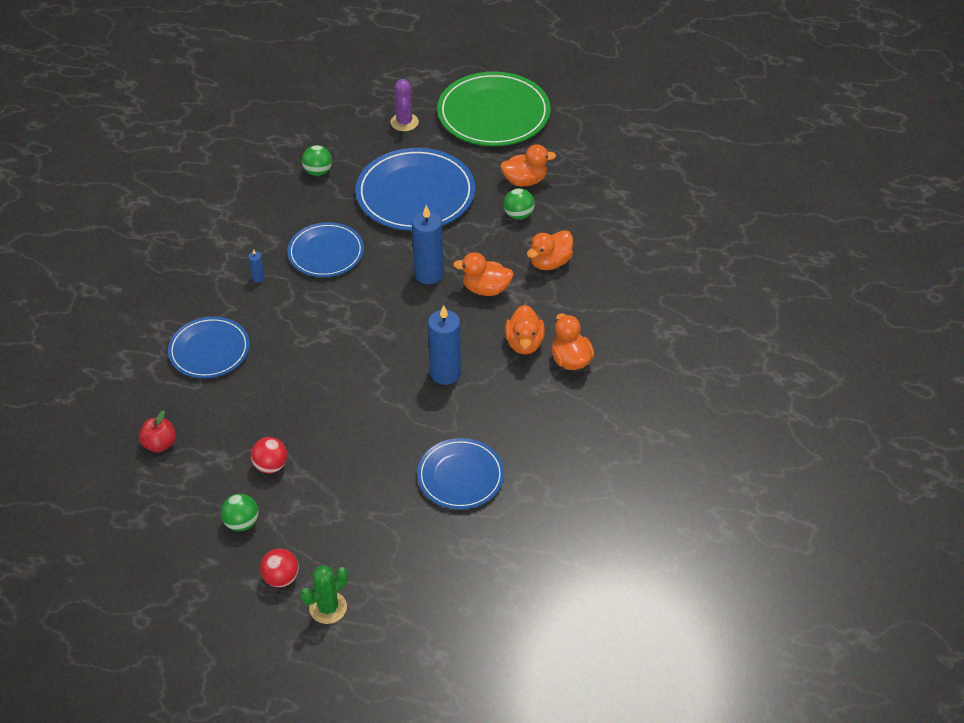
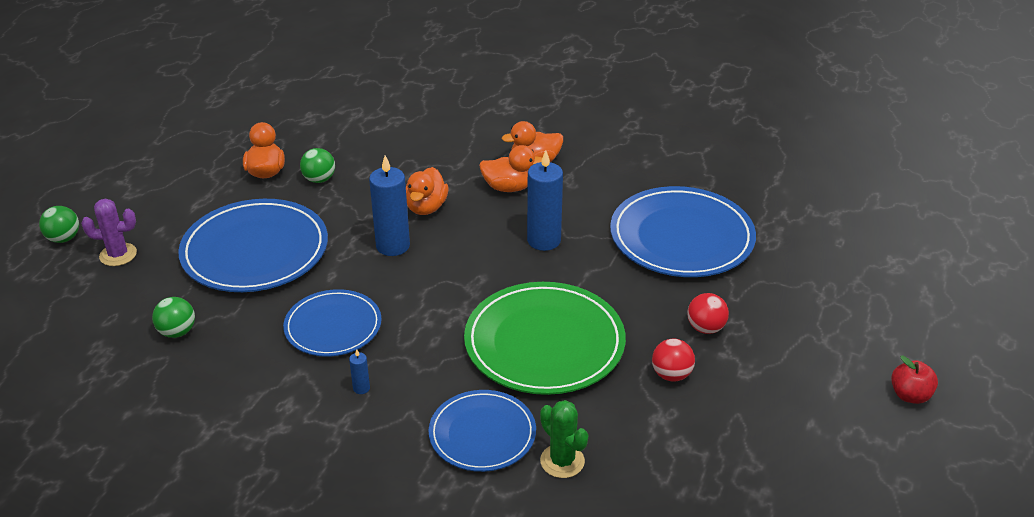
camera: 85 degrees left, 10 degrees down
red apple [139,410,176,453] -> red apple moved to [891,356,938,404]
green ball [221,494,259,531] -> green ball moved to [39,206,79,243]
red ball [260,549,299,587] -> red ball moved to [687,293,729,334]
green cactus [300,565,348,624] -> green cactus moved to [540,400,588,478]
blue plate [417,438,504,509] -> blue plate [610,186,756,277], size x1.63
green plate [437,72,551,146] -> green plate moved to [464,282,626,395]
orange duck [527,230,573,270] -> none

